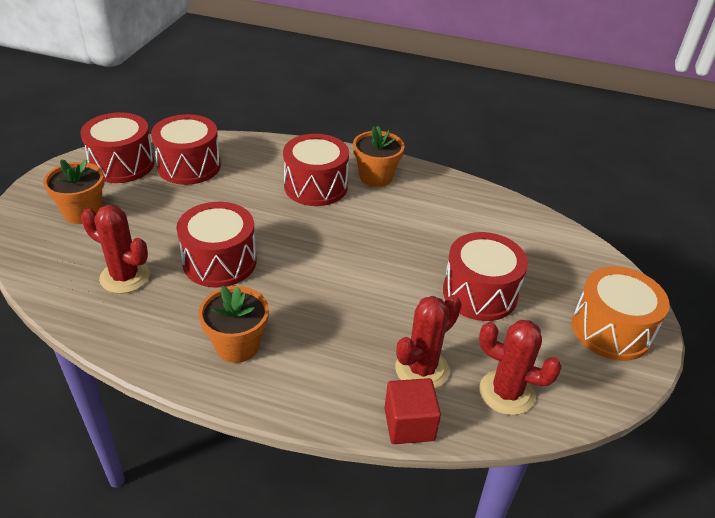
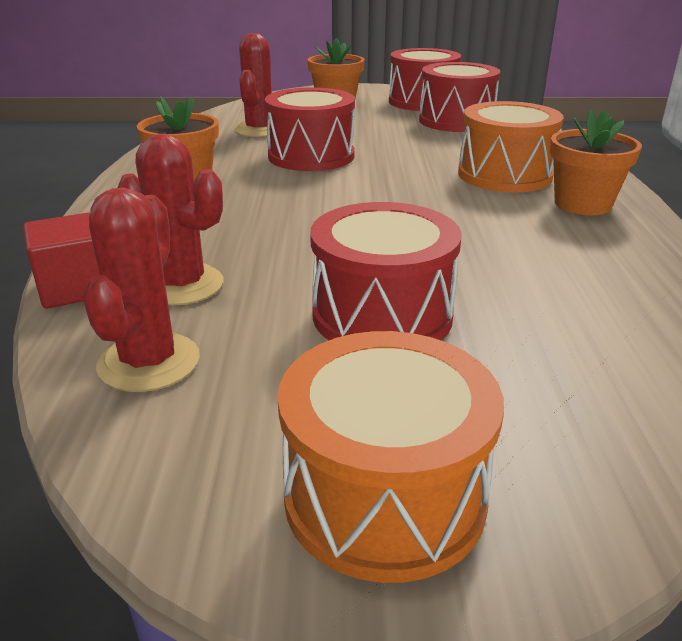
camera: 75 degrees right, 10 degrees down
red drum [283,134,349,206] -> orange drum [458,101,564,193]

